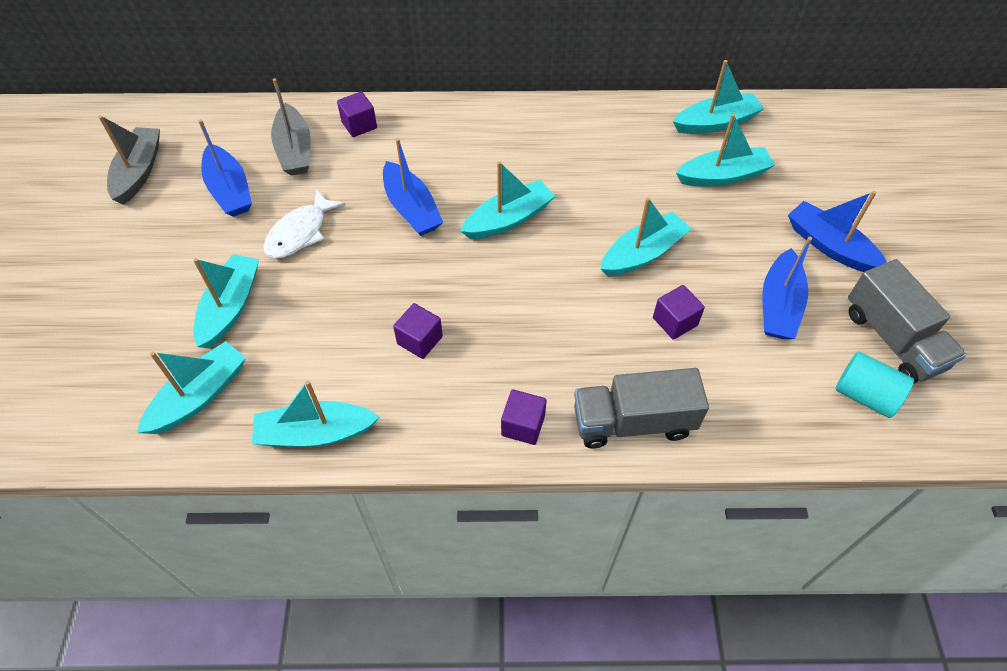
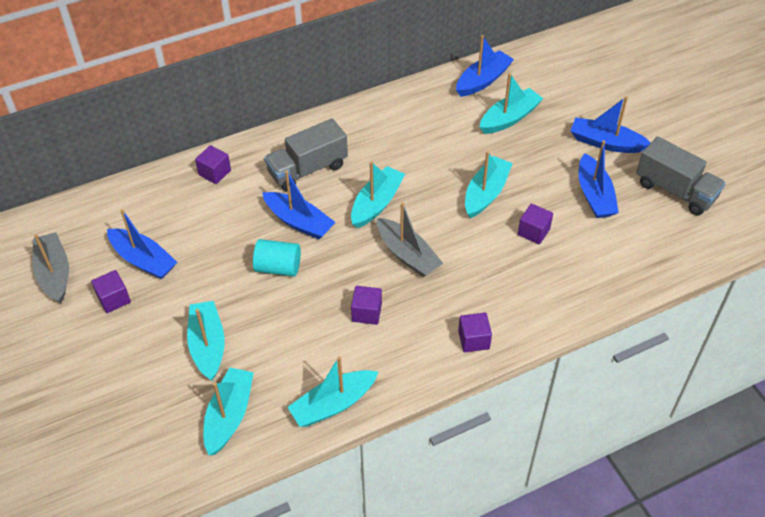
camera: 25 degrees left, 5 degrees down
white fish [263,189,346,259] -> none
grey boat [271,78,311,176] -> grey boat moved to [377,202,443,277]
grey truck [574,368,709,448] -> grey truck moved to [264,118,348,191]
turquoise boat [673,60,765,134] -> blue boat [456,35,514,97]
turquoise cylinder [835,351,914,418] -> turquoise cylinder moved to [253,239,301,277]
none -> purple cube [91,270,131,313]

